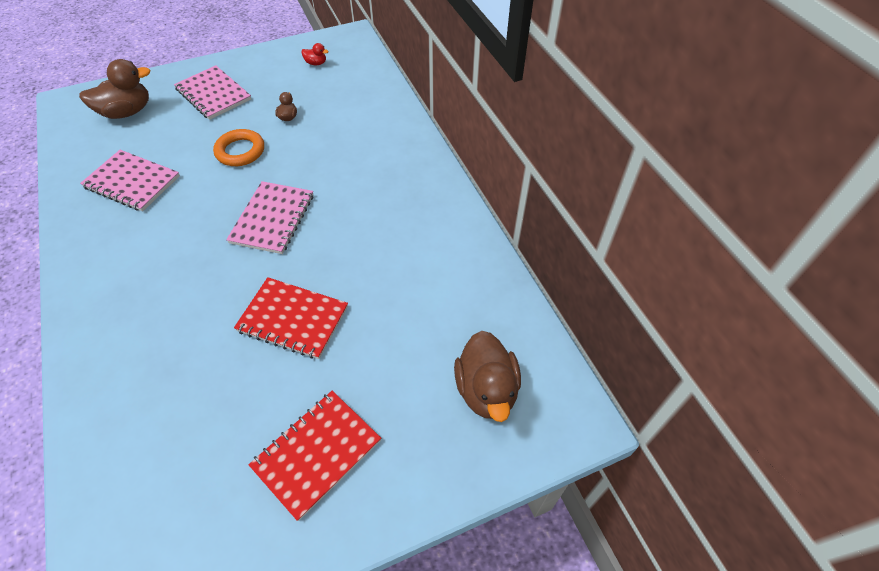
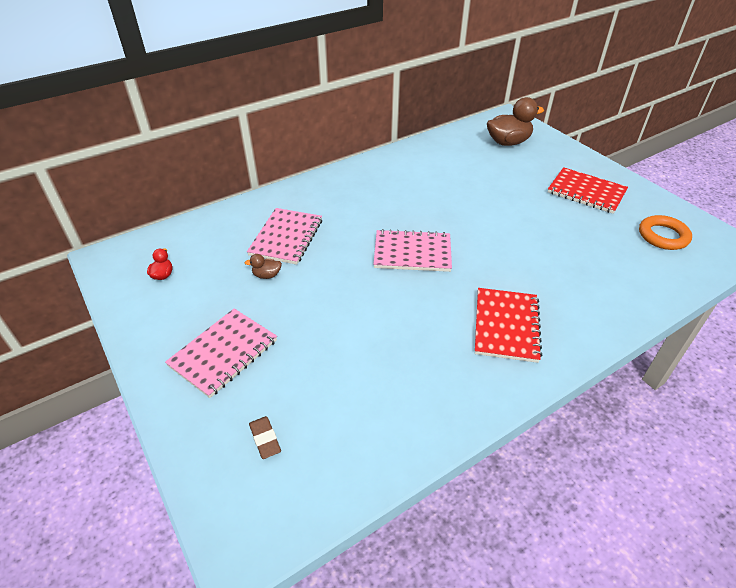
camera: 100 degrees left, 10 degrees down
brown duck [79,59,151,119] -> brown eraser [249,416,281,459]
pink notebook [80,150,180,211] -> pink notebook moved to [247,208,322,265]
orange ring [213,129,264,166] -> orange ring moved to [639,215,692,250]
red notebook [234,277,348,359] -> red notebook moved to [475,288,542,363]

